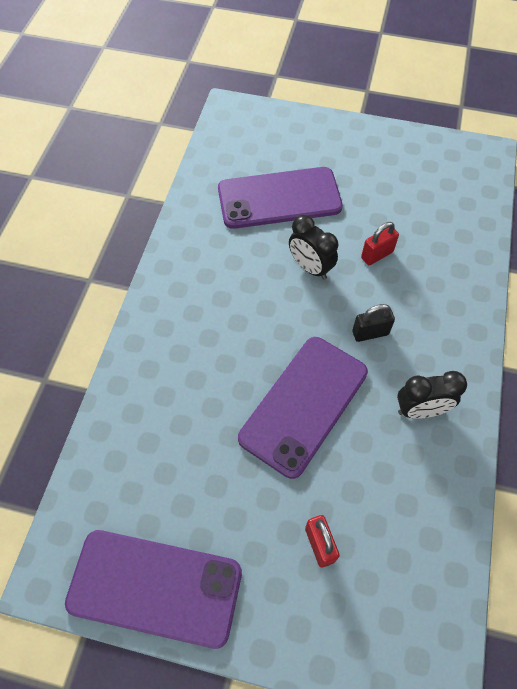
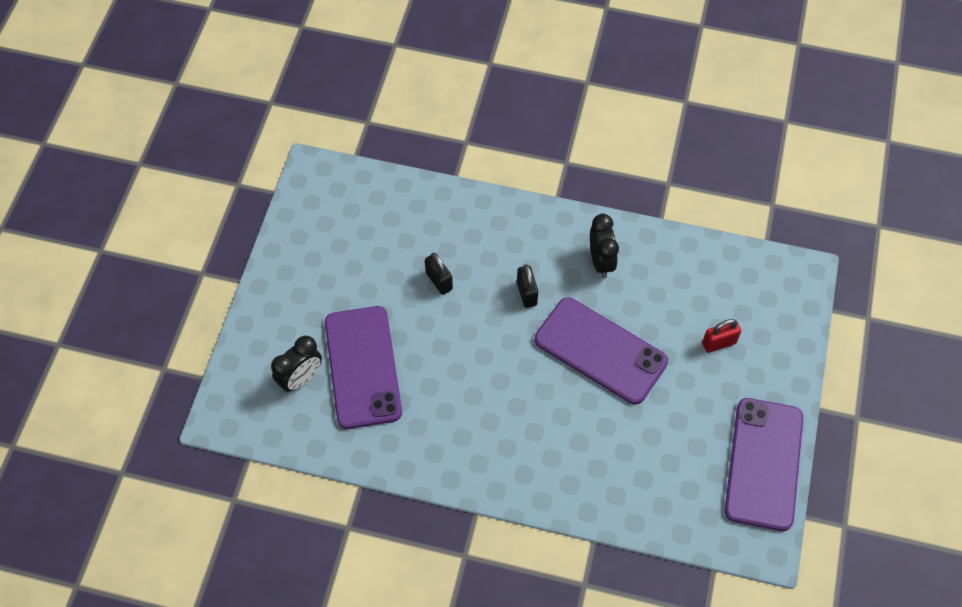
camera: 90 degrees left, 0 degrees up
black clock [289,215,338,280] -> black clock moved to [271,336,322,392]
red padlock [361,222,399,265] -> black padlock [425,253,453,295]

